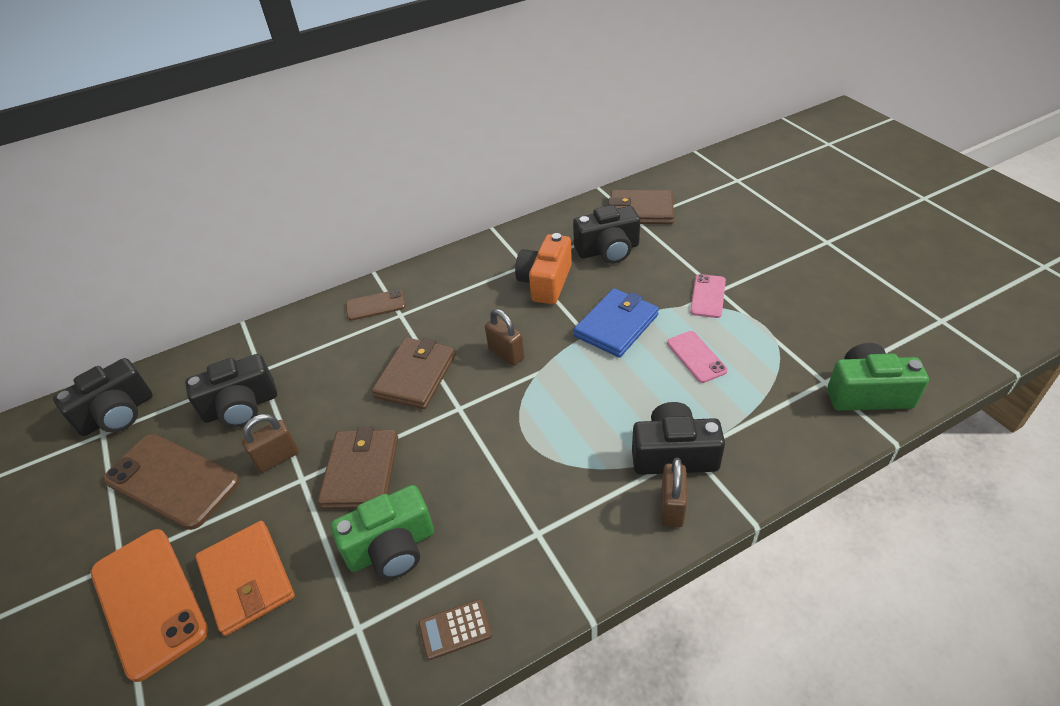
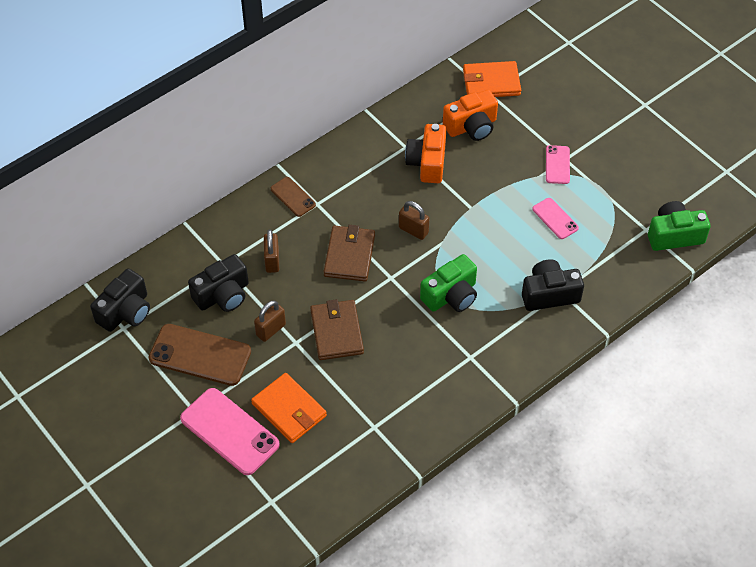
camera: 15 degrees left, 10 degrees up
orange phone [91,529,208,682] -> pink phone [180,388,280,475]
green camera [331,485,434,580] -> green camera moved to [420,254,477,312]
brown phone [346,289,406,321] -> brown phone turned 75 degrees clockwise [271,177,316,217]
brown calculator [419,599,492,660] -> none
black camera [573,205,640,264] -> orange camera [443,90,498,141]
blue wallet [574,288,659,358] -> none
brown wallet [608,190,674,224] -> orange wallet [463,61,521,97]
brown padlock [661,458,687,528] -> brown padlock moved to [264,229,279,273]

